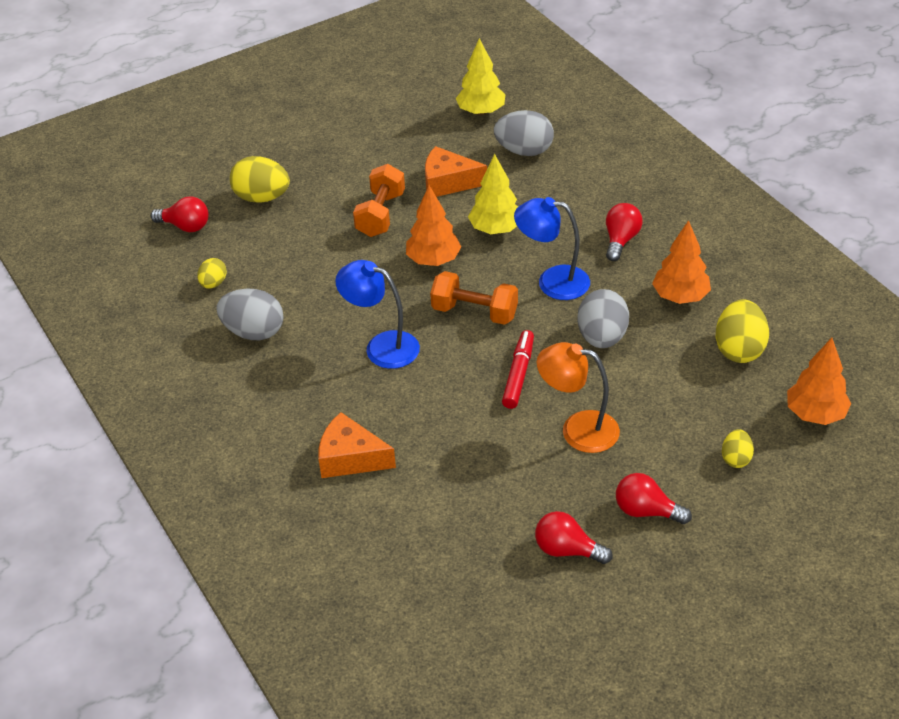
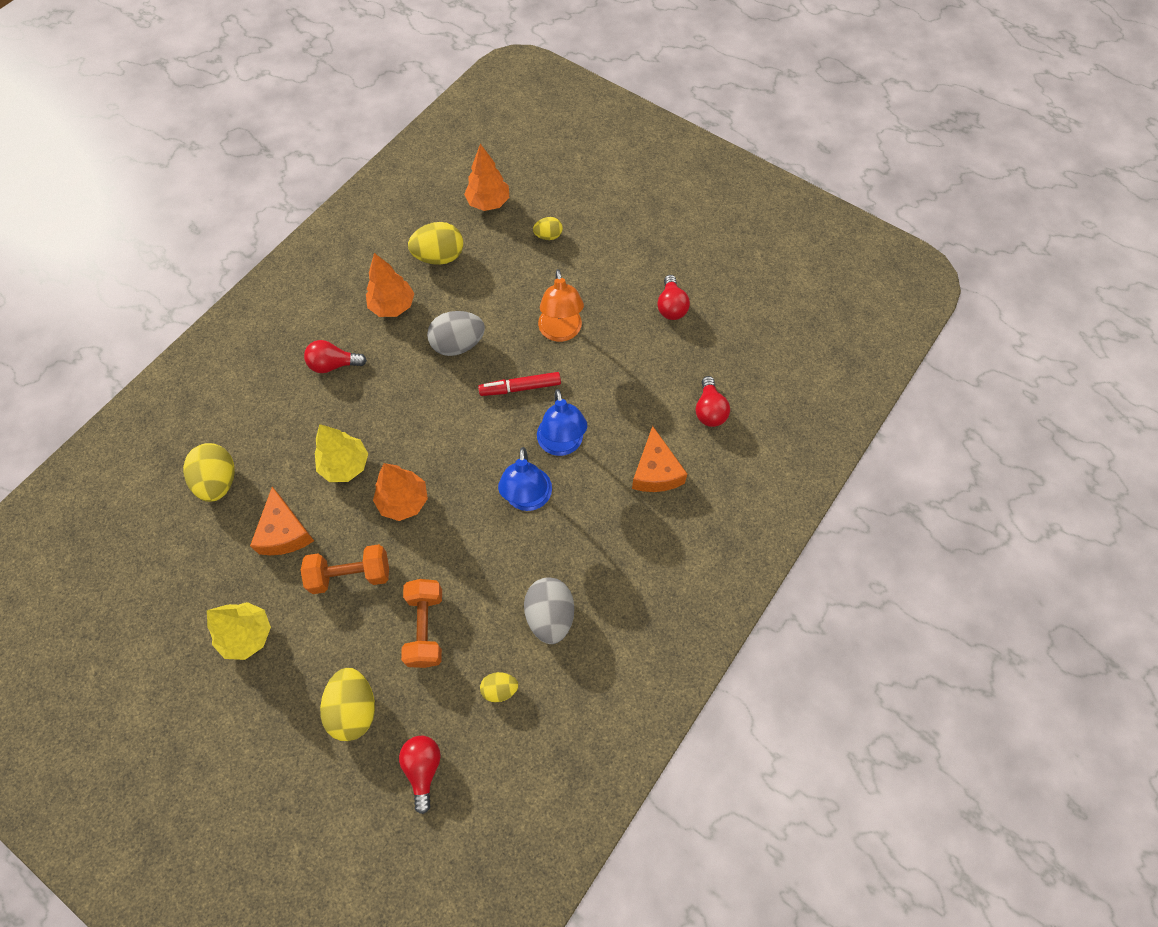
camera: 115 degrees left, 20 degrees up
orange dumbbell [430,271,518,325] -> orange dumbbell moved to [401,579,442,668]
yellow tree [456,38,506,116] -> yellow tree moved to [207,602,271,660]
grey egg [494,110,554,156] -> yellow egg [183,443,235,502]
blue lamp [514,197,590,300] -> blue lamp moved to [537,389,587,456]
red light bulb [616,473,692,524] -> red light bulb moved to [696,376,730,427]

